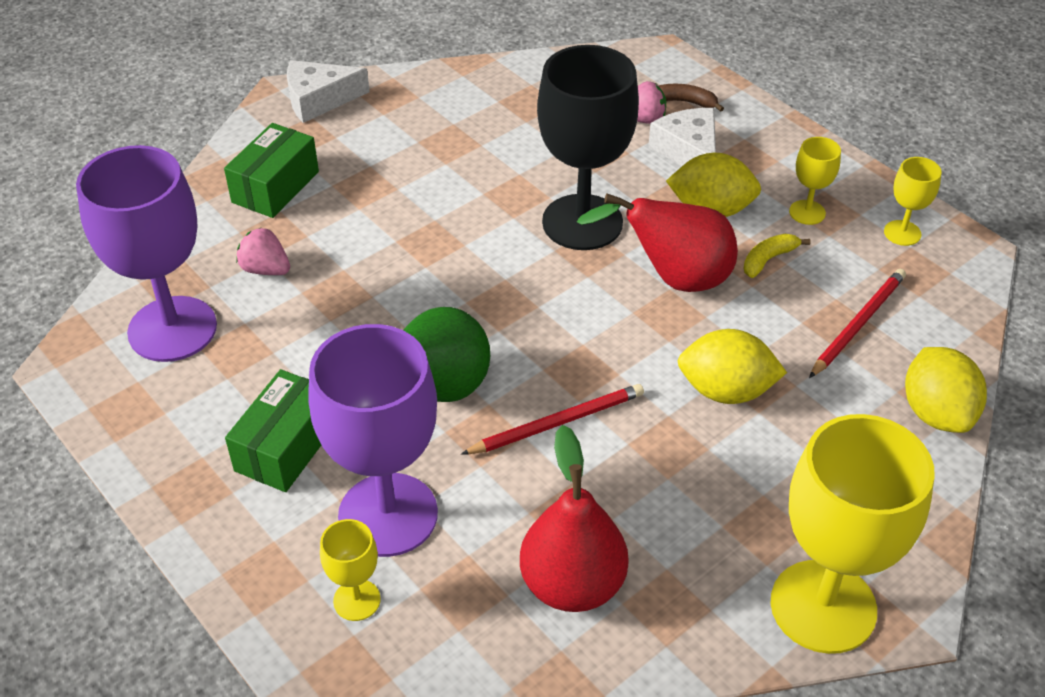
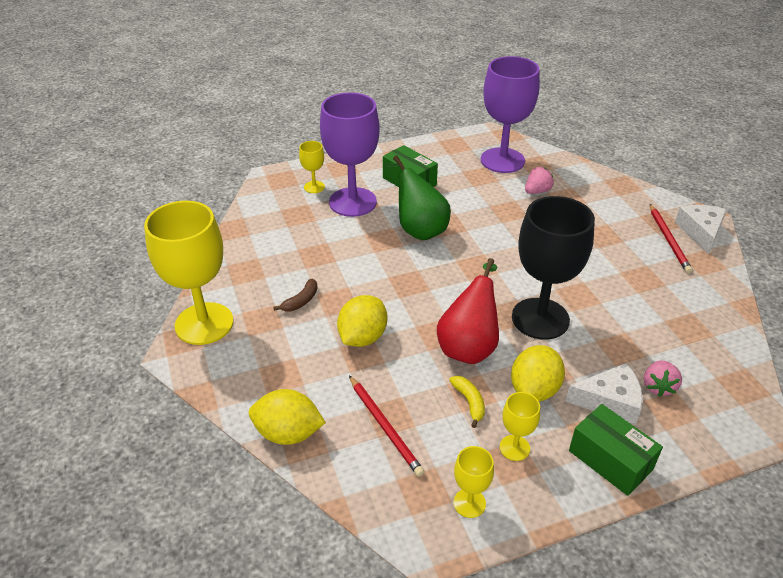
camera: 110 degrees right, 5 degrees down
green box [224,123,319,218] -> green box moved to [569,404,663,496]
red pencil [461,384,644,455] -> red pencil moved to [650,204,692,273]
red pear [520,425,629,612] -> none
brown banana [659,84,724,112] -> brown banana moved to [273,279,318,312]

